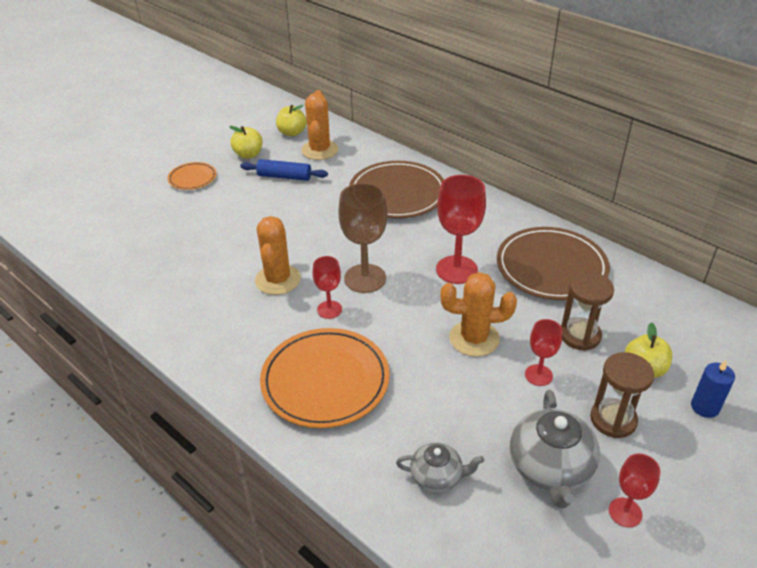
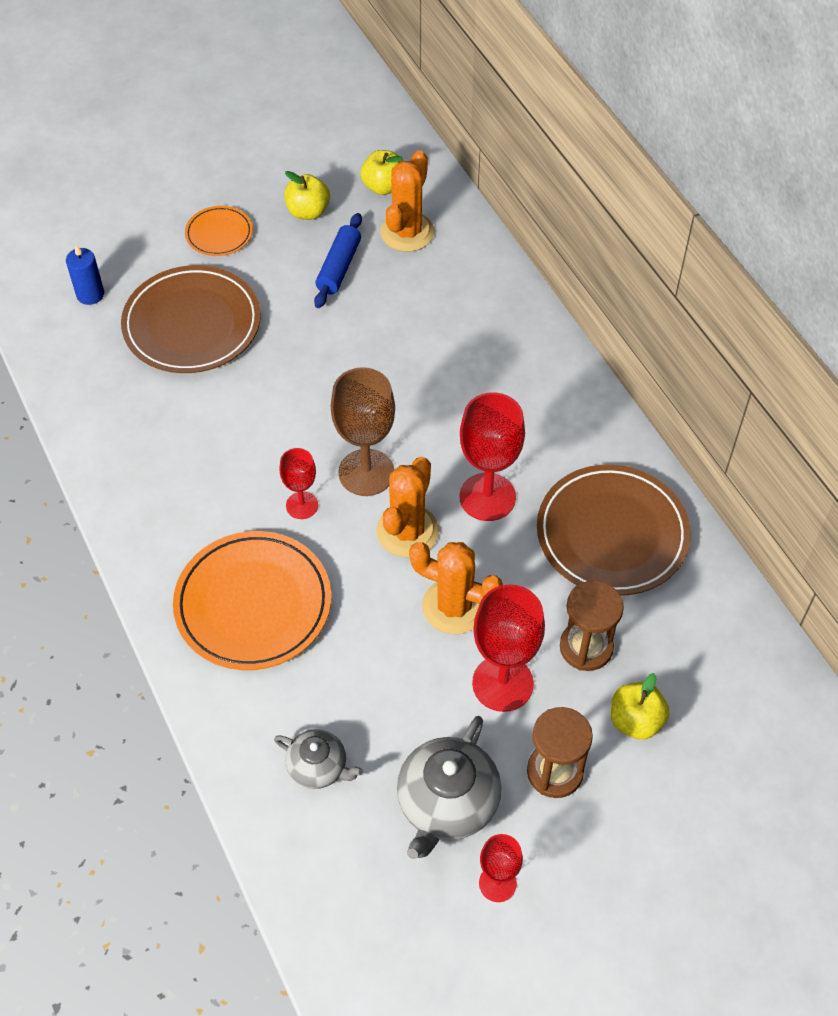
camera: 20 degrees right, 15 degrees up
blue rolling pin [240,159,328,181] -> blue rolling pin turned 75 degrees clockwise [314,213,362,308]
orange cactus [255,216,301,295] -> orange cactus moved to [377,457,439,557]
brown plate [349,161,444,218] -> brown plate moved to [121,265,261,373]
red goblet [525,319,562,386] -> red goblet [472,584,545,712], size x1.76
blue candle [691,360,735,418] -> blue candle moved to [66,245,104,305]

